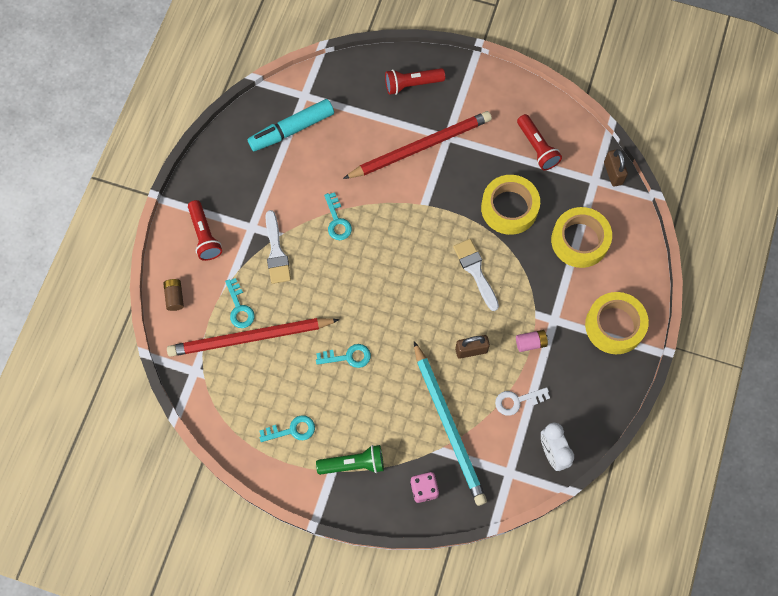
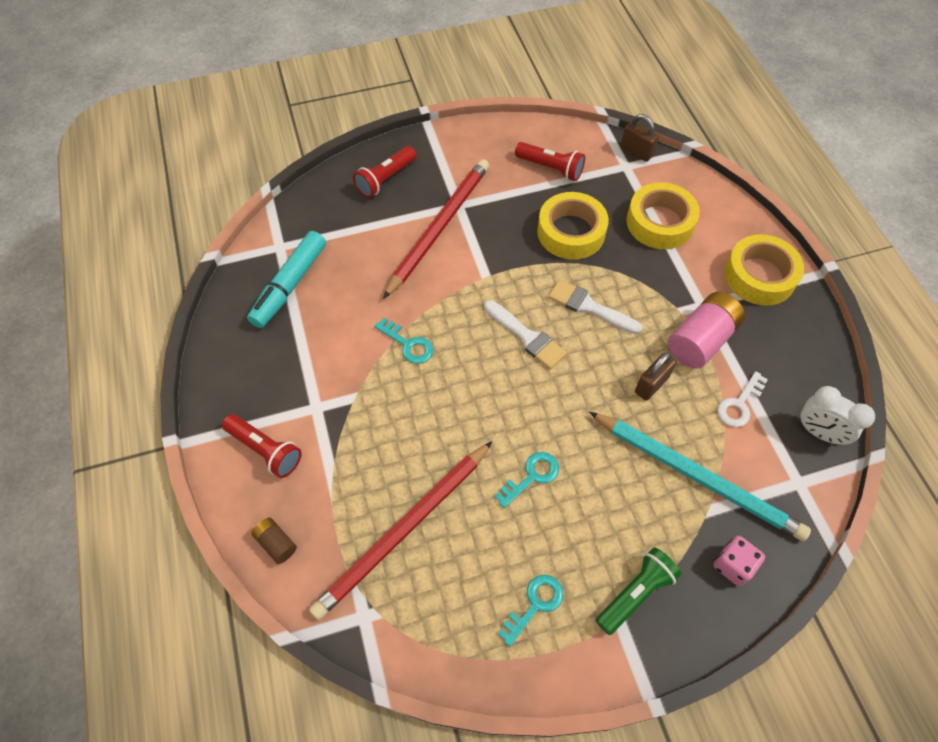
camera: 35 degrees left, 10 degrees down
turquoise key [225,278,255,328] -> none
white brush [265,210,291,284] -> white brush moved to [484,300,567,369]
pink battery [516,330,548,352] -> pink battery [668,292,745,369], size x1.99

